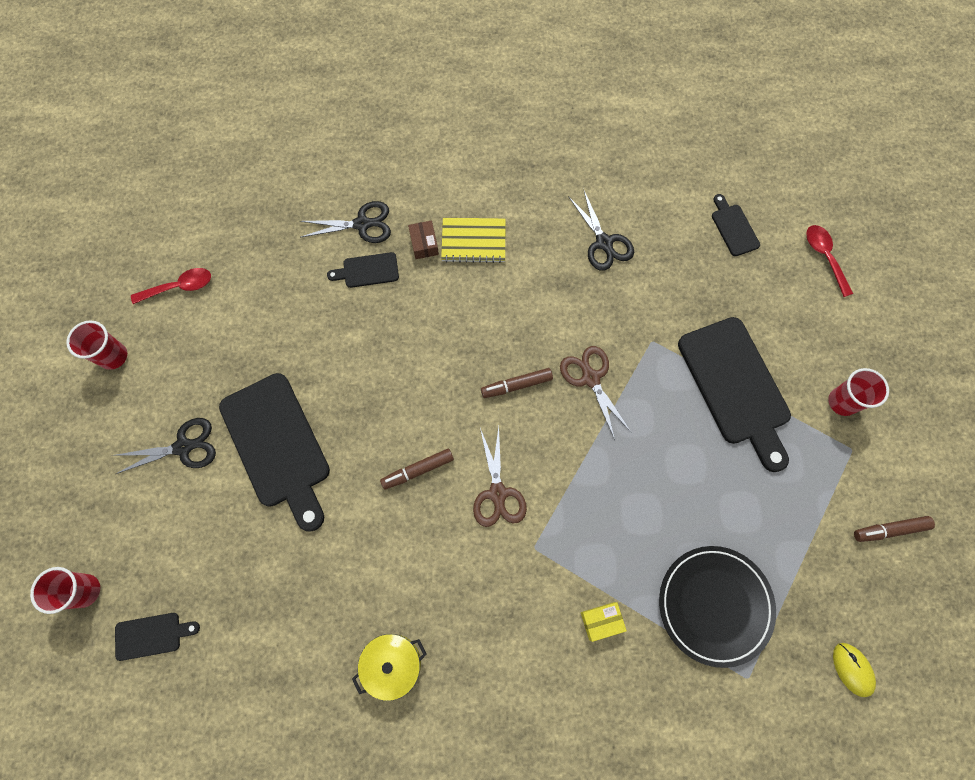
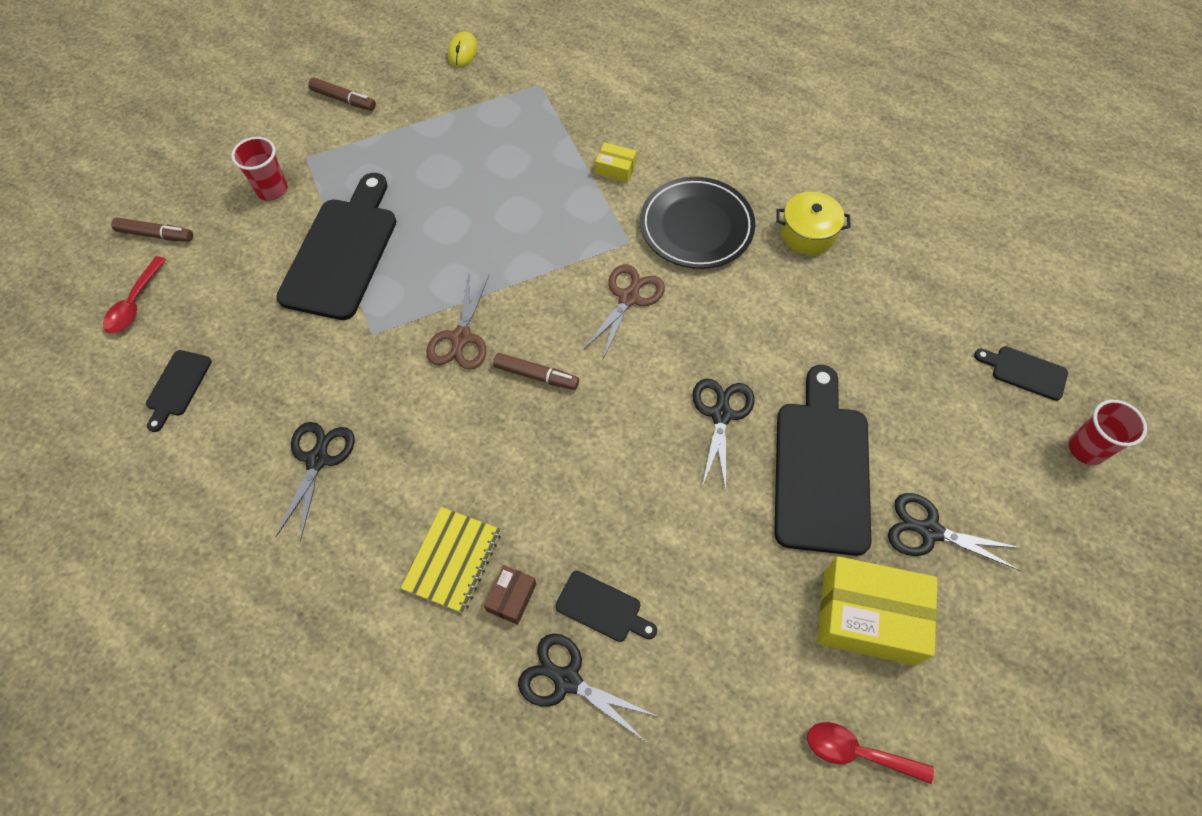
camera: 145 degrees left, 10 degrees down
red cup [66,320,127,370] -> none
brown marker [380,448,454,490] -> brown marker moved to [111,217,193,242]
yellow notebook [441,218,506,263] -> yellow notebook turned 75 degrees clockwise [401,507,501,613]
black plate [659,546,776,668] -> black plate moved to [640,177,755,269]
none -> black scissors [692,379,754,491]
none -> yellow box [817,556,938,666]

